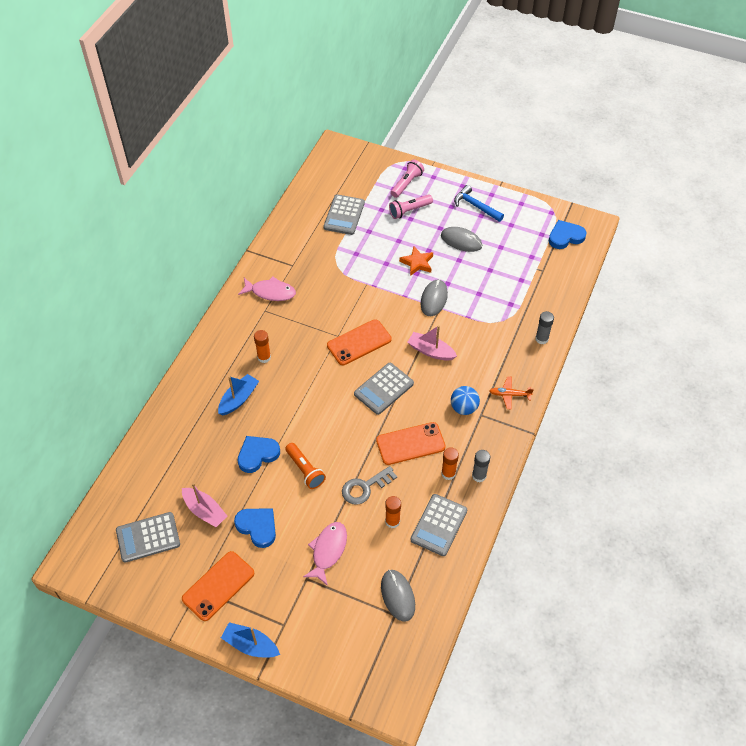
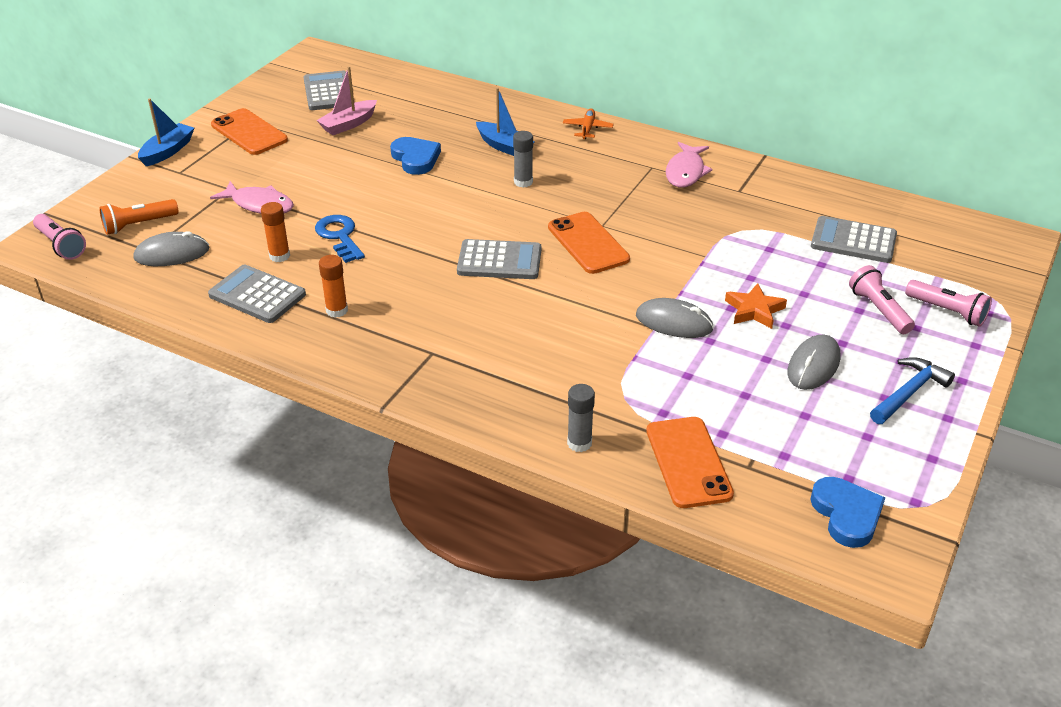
camera: 95 degrees right, 15 degrees down
blue heart [234,509,276,548] -> none
orange glue stick [254,330,271,363] -> none
orange flashlight [285,443,326,489] -> orange flashlight moved to [99,199,179,235]
grey key [342,466,397,505] -> blue key [315,215,365,263]
grey calculator [354,363,414,415] -> grey calculator turned 135 degrees clockwise [457,239,541,279]
orange phone [376,422,446,465] -> orange phone moved to [646,417,734,508]
pink boat [407,325,457,361] -> none
blue ball [451,386,480,415] -> none
grey glue stick [472,450,490,482] -> grey glue stick moved to [513,131,533,188]
orange plane [489,376,534,410] -> orange plane moved to [563,108,614,139]
none -> pink flashlight [33,214,86,260]

